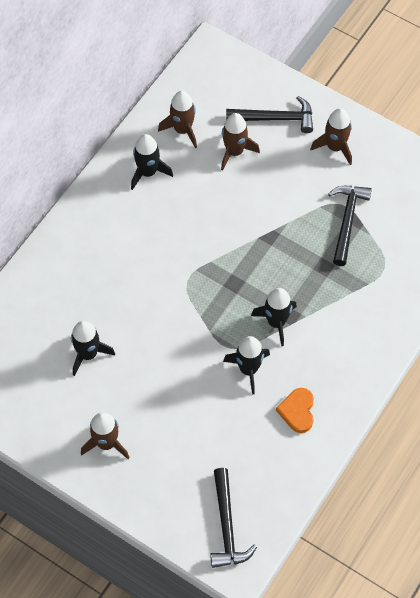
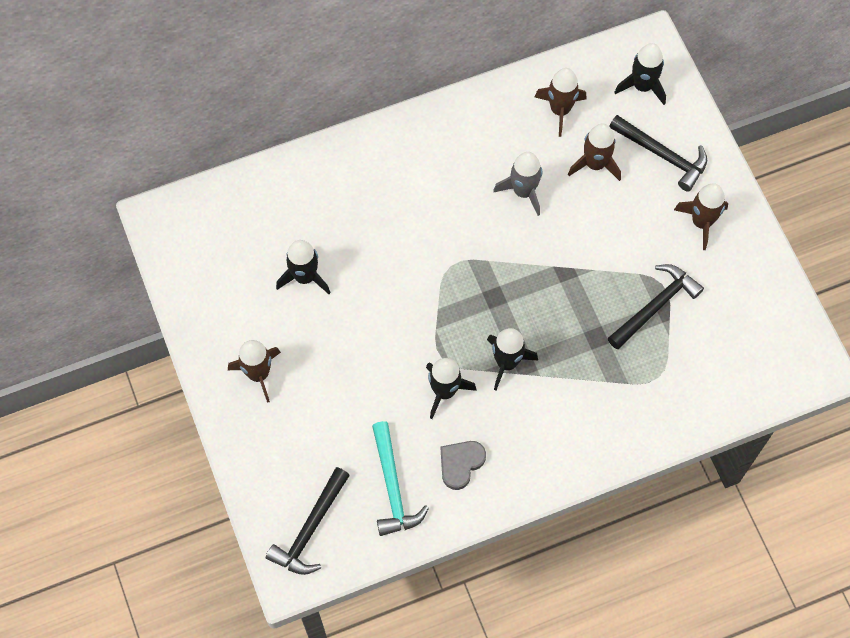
camera: 35 degrees right, 5 degrees up
black rocket [131,134,173,190] -> black rocket moved to [614,43,666,105]
orange heart [276,388,314,433] -> grey heart [441,441,486,490]
none -> turquoise hammer [372,421,429,536]
none -> grey rocket [493,152,542,216]

